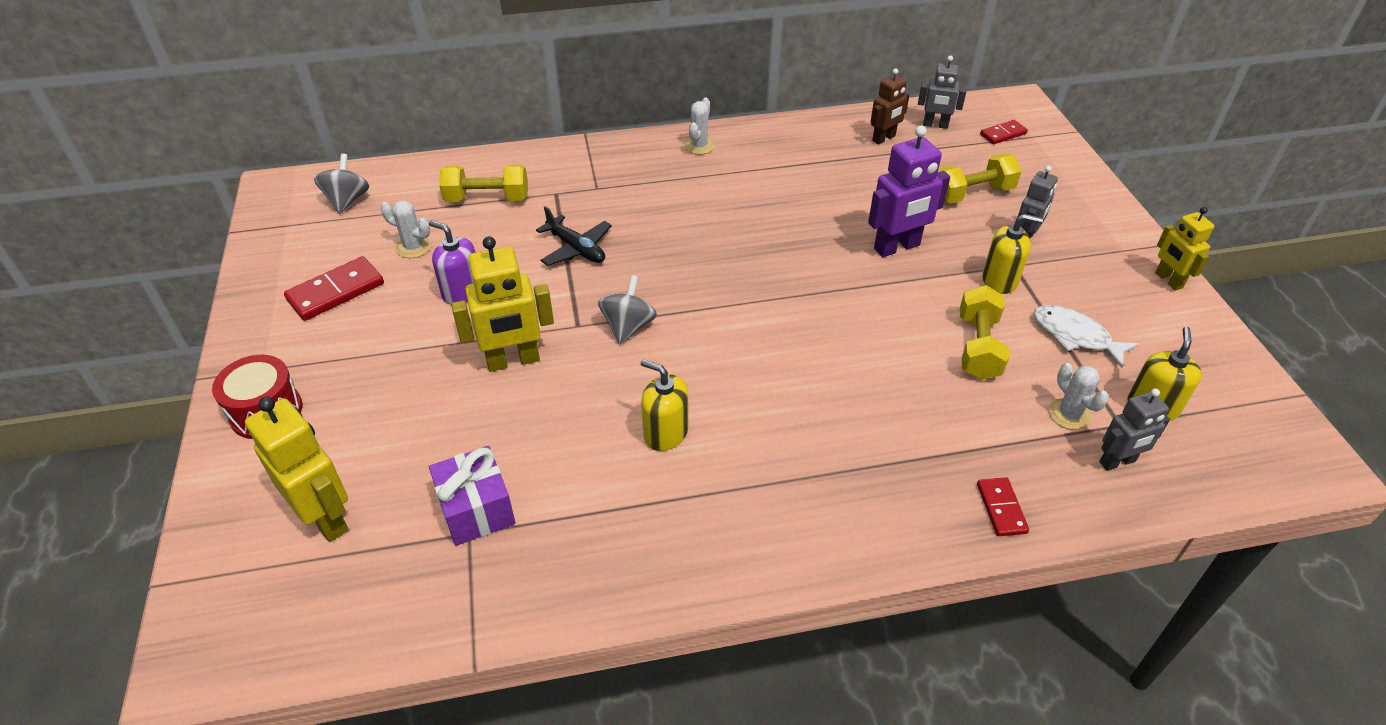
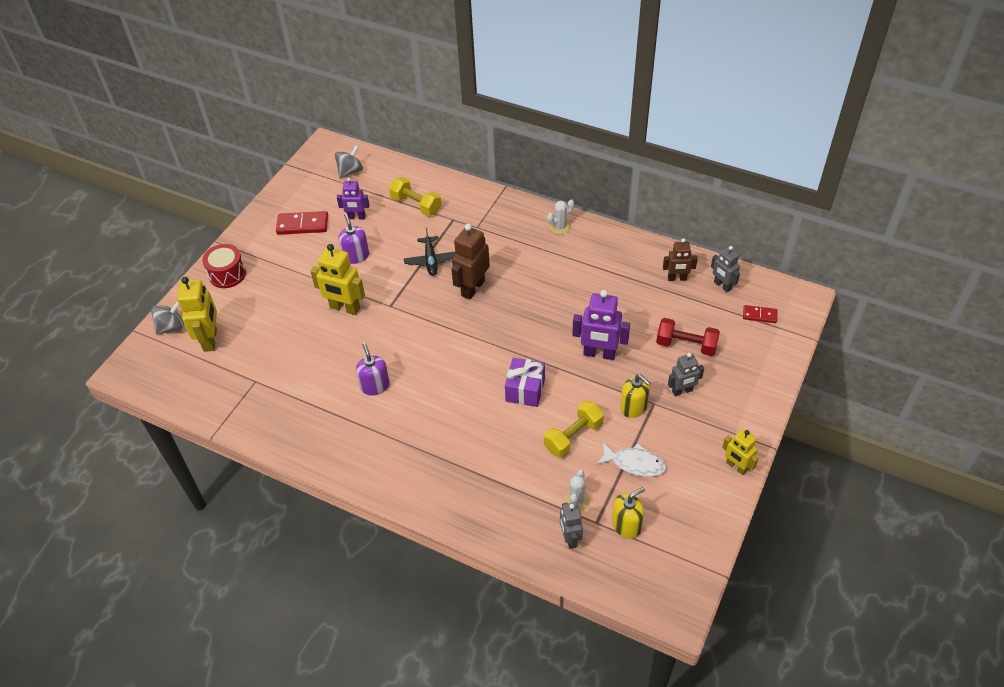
camera: 40 degrees right, 5 degrees up
white cactus [381,201,431,258] -> purple robot [337,177,369,219]
purple gift [429,446,515,546] -> purple gift moved to [505,358,545,407]
grey spinning top [598,275,657,345] -> grey spinning top moved to [151,301,184,335]
yellow soap dispenser [641,359,689,451] -> purple soap dispenser [356,343,390,396]
yellow dumbbell [938,154,1021,204] -> red dumbbell [656,318,720,356]
red domino [977,477,1029,536] -> none
white fish [1034,305,1139,368] -> white fish turned 120 degrees clockwise [596,442,667,477]
grey robot [1099,388,1170,471] -> grey robot turned 60 degrees clockwise [560,502,583,549]
yellow robot [1155,207,1214,291] -> yellow robot turned 60 degrees counterclockwise [722,429,759,475]
none -> brown robot [451,224,490,300]

